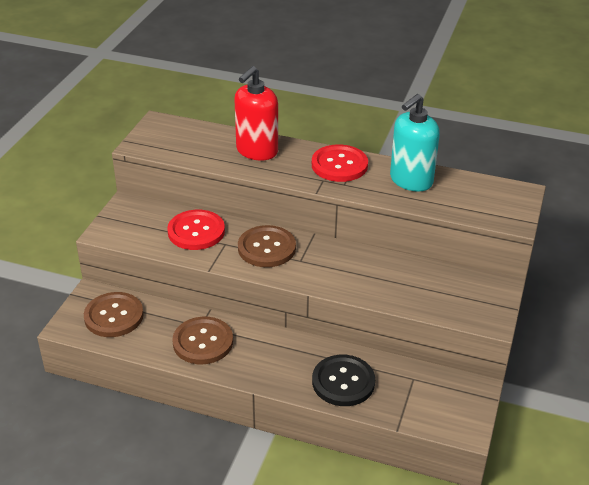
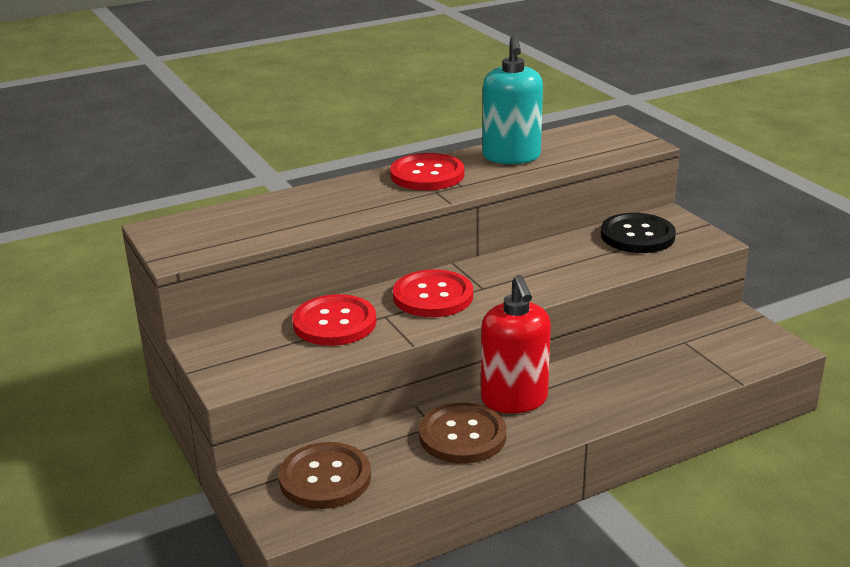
camera: 45 degrees left, 10 degrees down
red soap dispenser [234,66,278,161] -> red soap dispenser moved to [481,275,551,413]
brown button [238,225,296,267] -> red button [393,269,473,317]
black button [312,355,375,406] -> black button moved to [601,213,676,253]

